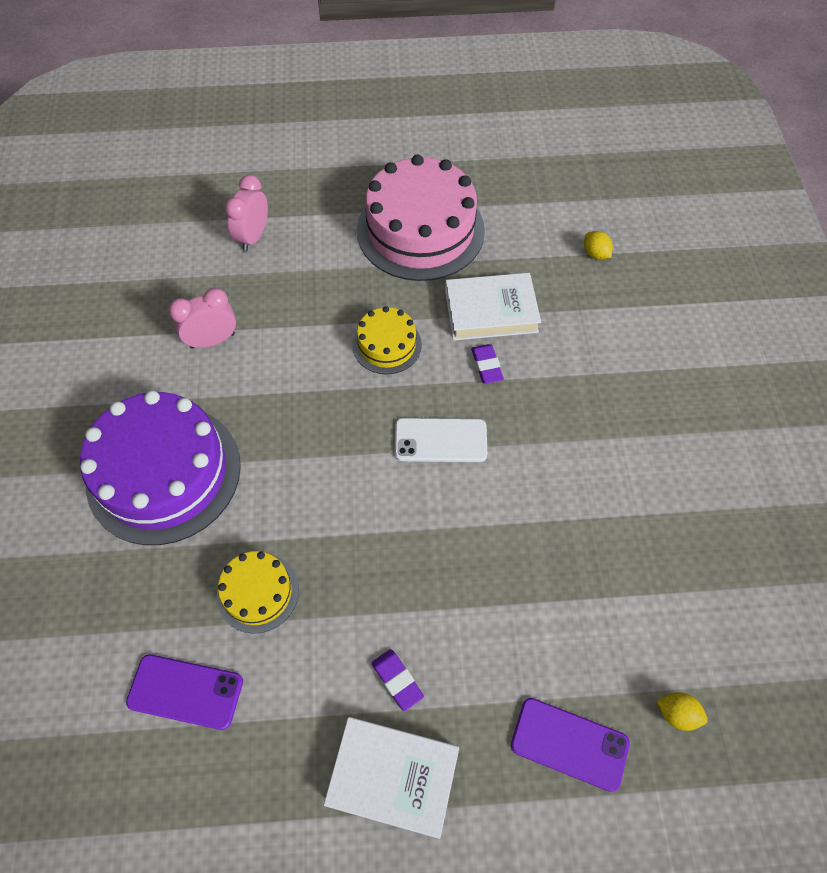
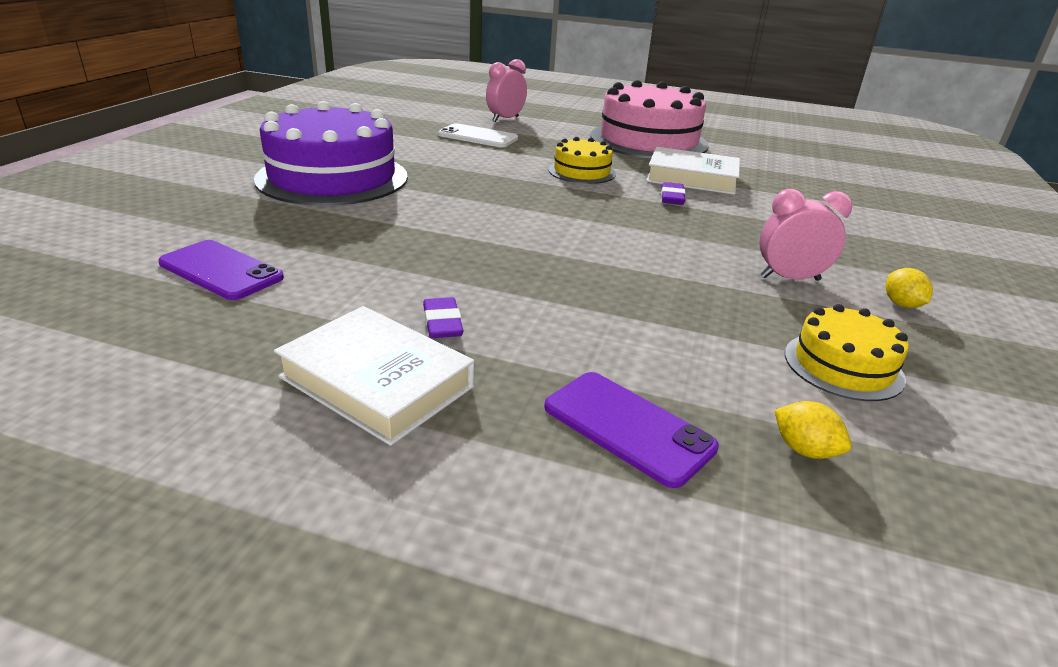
camera: 20 degrees right, 30 degrees down
pink clock [169,288,236,349] -> pink clock moved to [760,189,852,281]
yellow cake [217,551,299,634] -> yellow cake moved to [785,304,909,401]
white phone [395,418,487,462] -> white phone moved to [438,123,518,147]
yellow lemon [584,231,613,259] -> yellow lemon moved to [885,268,933,308]

